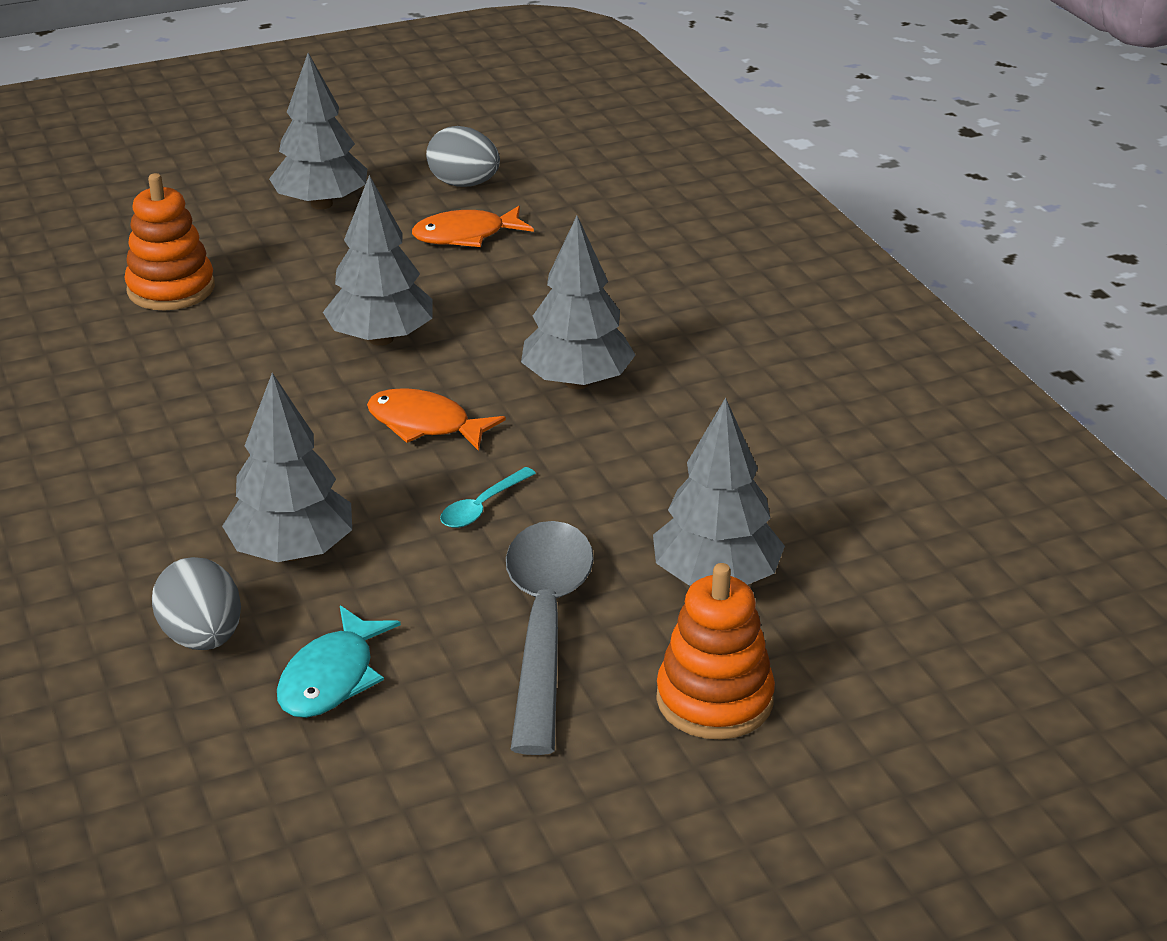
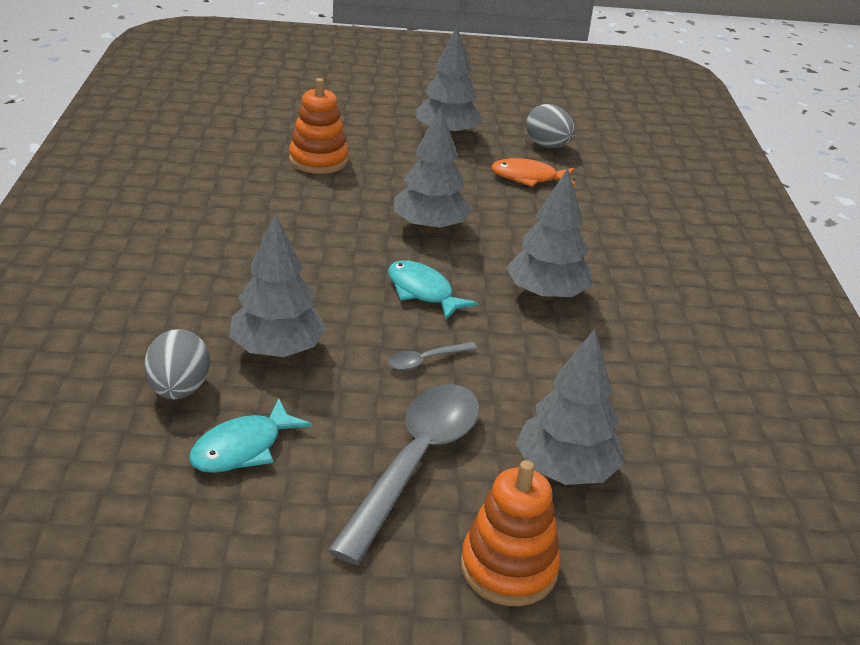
camera: 20 degrees right, 0 degrees up
orange fish [367,388,506,451] -> turquoise fish [388,260,478,320]
turquoise spoon [440,467,536,528] -> grey spoon [388,342,477,370]

